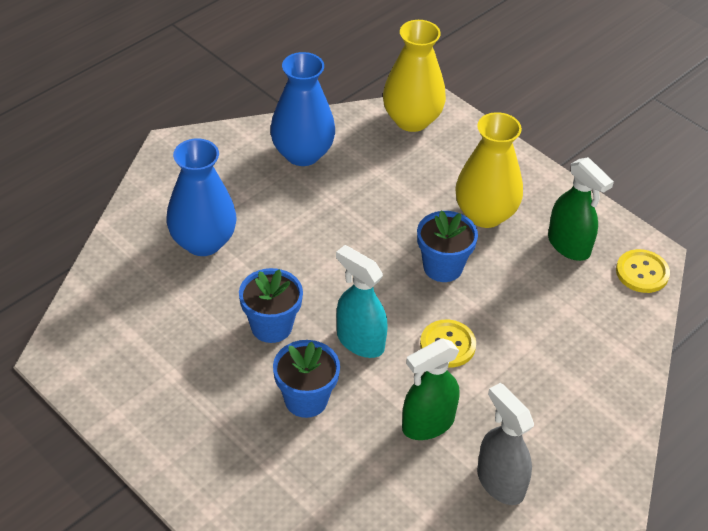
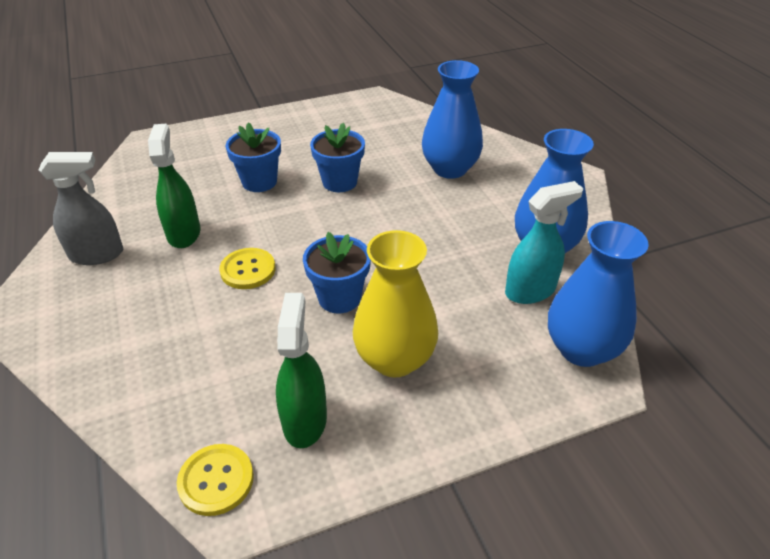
camera: 115 degrees right, 5 degrees down
turquoise spray bottle [336,245,388,358] -> turquoise spray bottle moved to [505,181,583,304]
yellow vase [383,20,446,132] -> blue vase [548,221,649,367]
green spray bottle [548,157,614,261] -> green spray bottle turned 105 degrees clockwise [276,293,327,448]

